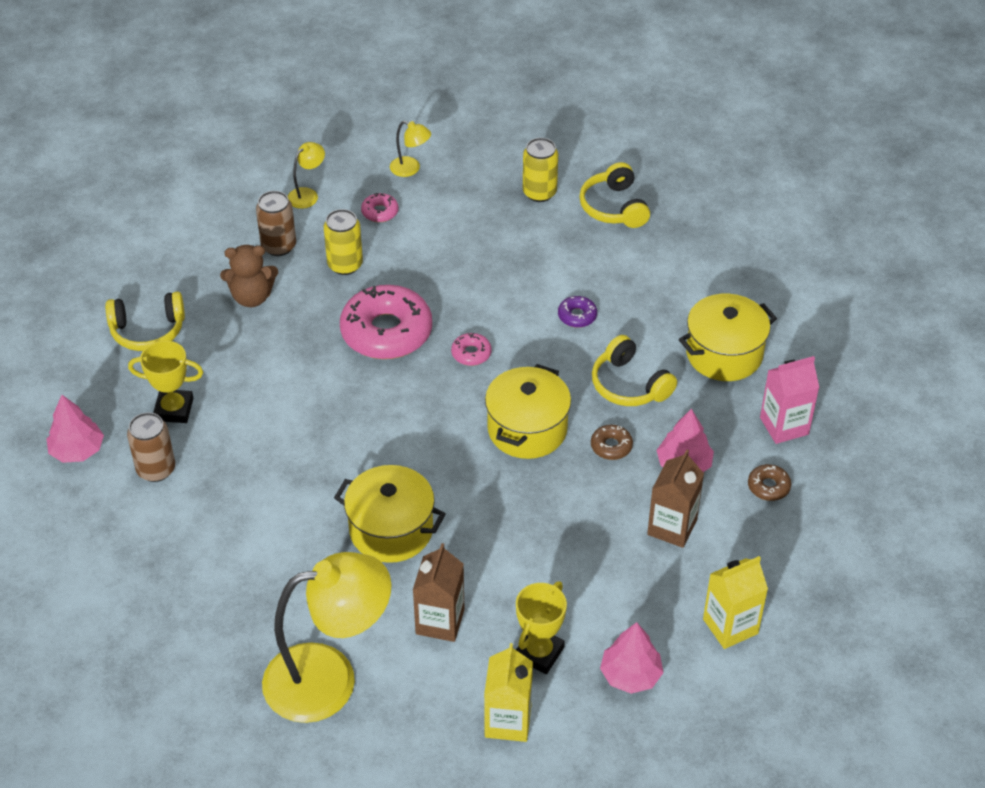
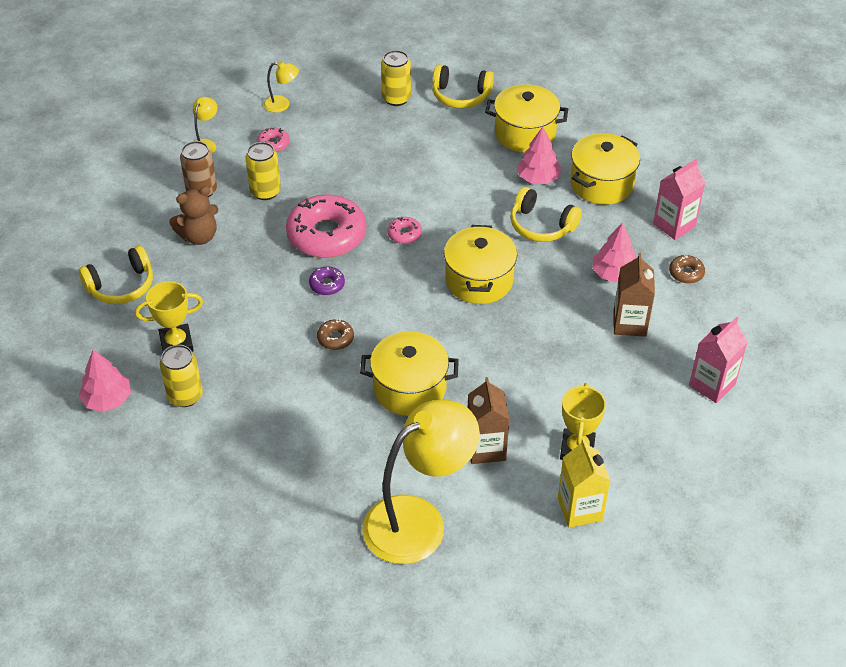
camera: 20 degrees left, 0 degrees up
brown can [127,412,175,482] -> yellow can [160,345,203,407]
purple donut [558,296,597,328] -> purple donut moved to [309,267,345,295]
yellow headphones [579,162,650,228] -> yellow headphones turned 45 degrees counterclockwise [432,65,494,108]
brown donut [591,425,633,460] -> brown donut moved to [317,319,354,350]
pink tree [600,622,663,694] -> pink tree moved to [517,127,561,184]
yellow carton [703,556,768,649] -> pink carton [689,317,748,403]
none -> yellow pot [485,84,568,153]

